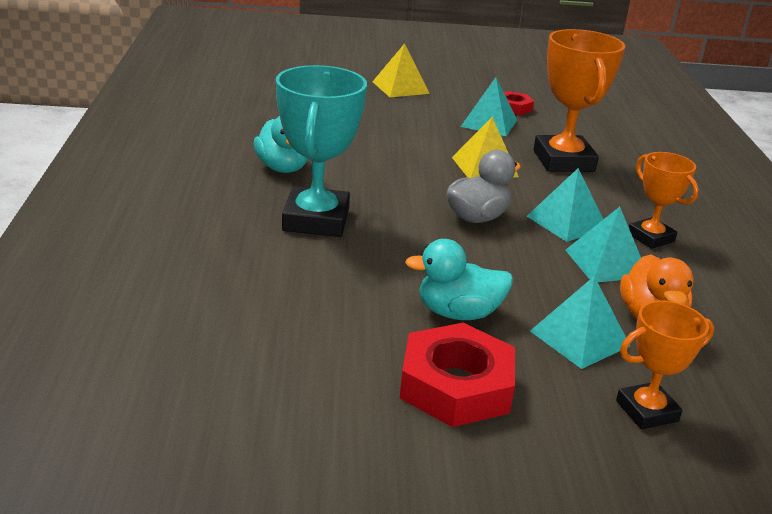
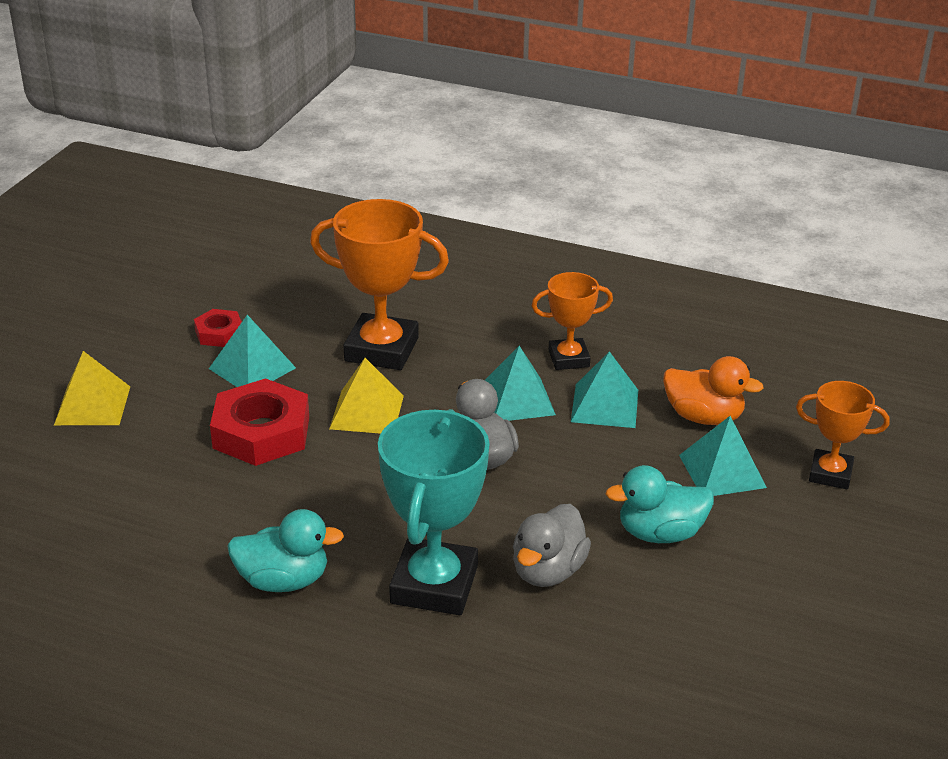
camera: 65 degrees left, 5 degrees up
turquoise trophy [276,65,367,237] -> turquoise trophy turned 75 degrees clockwise [378,409,490,615]
red nut [400,323,515,427] -> red nut moved to [210,378,309,466]
turquoise duck [405,239,513,320] -> turquoise duck turned 60 degrees clockwise [605,465,714,543]
orange trophy [616,300,714,429] -> orange trophy turned 75 degrees counterclockwise [796,381,890,490]
none -> grey duck [513,504,591,587]

